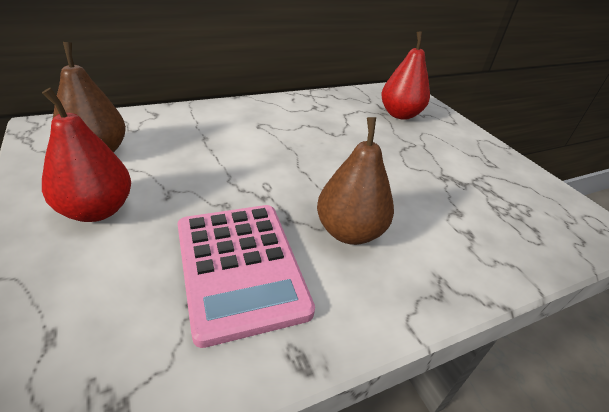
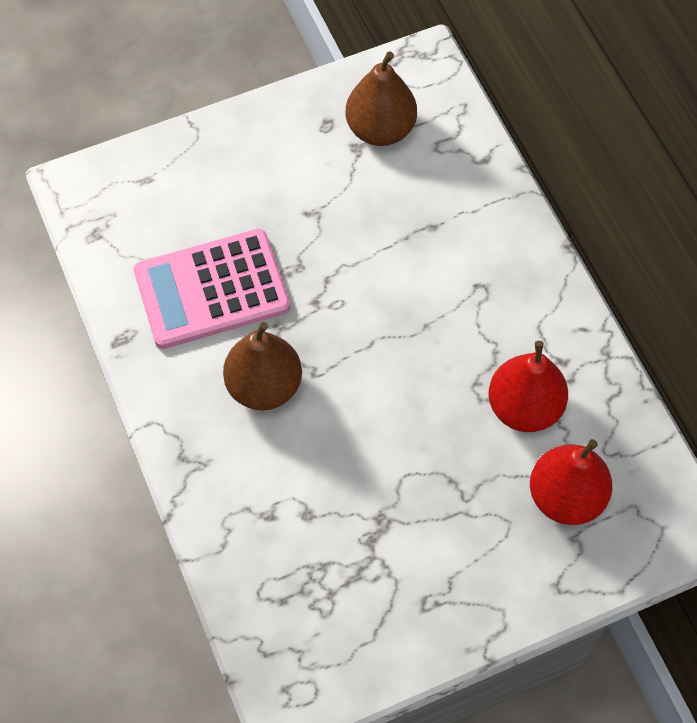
camera: 95 degrees right, 25 degrees up
red pear [42,88,131,222] -> red pear moved to [488,341,568,432]

